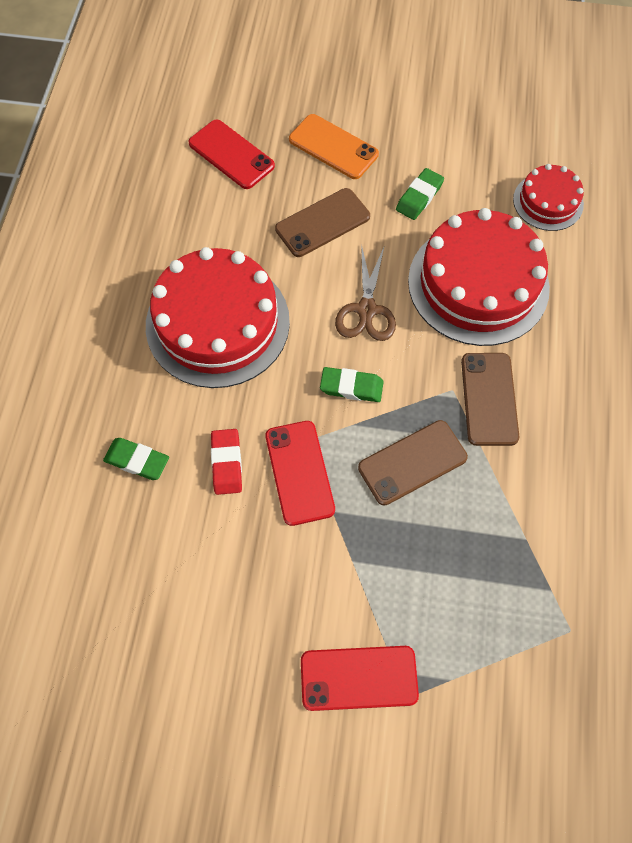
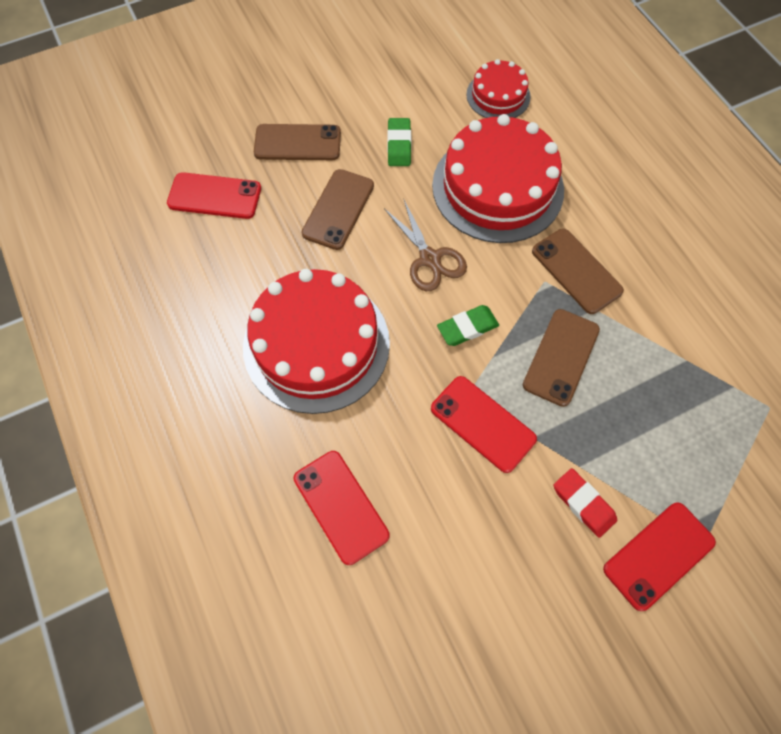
camera: 35 degrees left, 0 degrees up
green eraser [103,438,169,480] -> red phone [294,451,389,565]
red eraser [211,429,242,495] -> red eraser moved to [554,468,617,538]
orange phone [289,114,379,179] -> brown phone [254,124,341,160]

